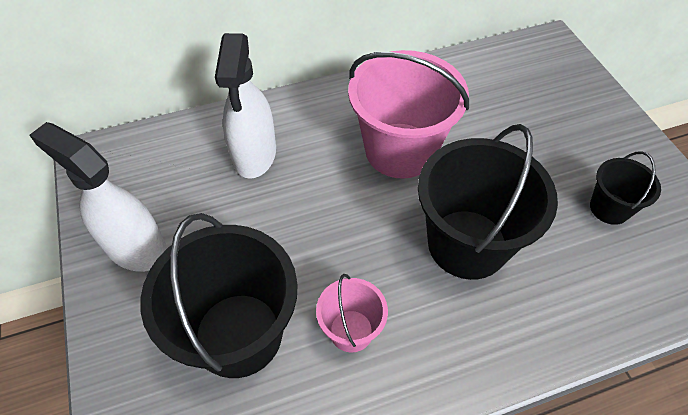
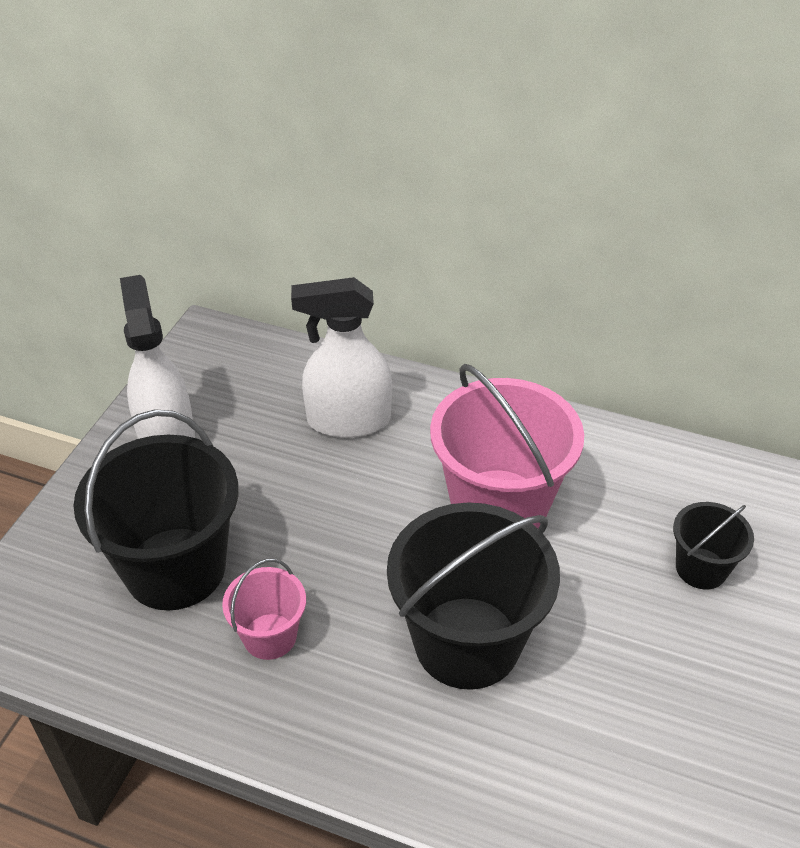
camera: 40 degrees right, 10 degrees down
white spray bottle [215,33,276,179] -> white spray bottle turned 45 degrees clockwise [291,277,392,438]
black bucket [590,151,661,225] -> black bucket moved to [673,502,754,589]

